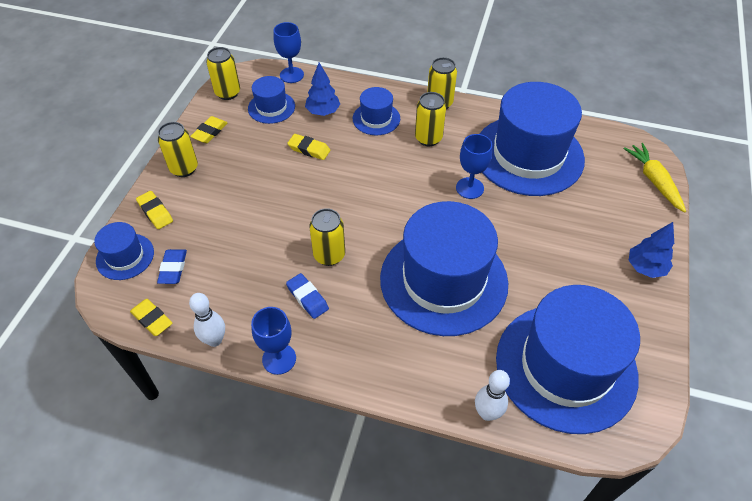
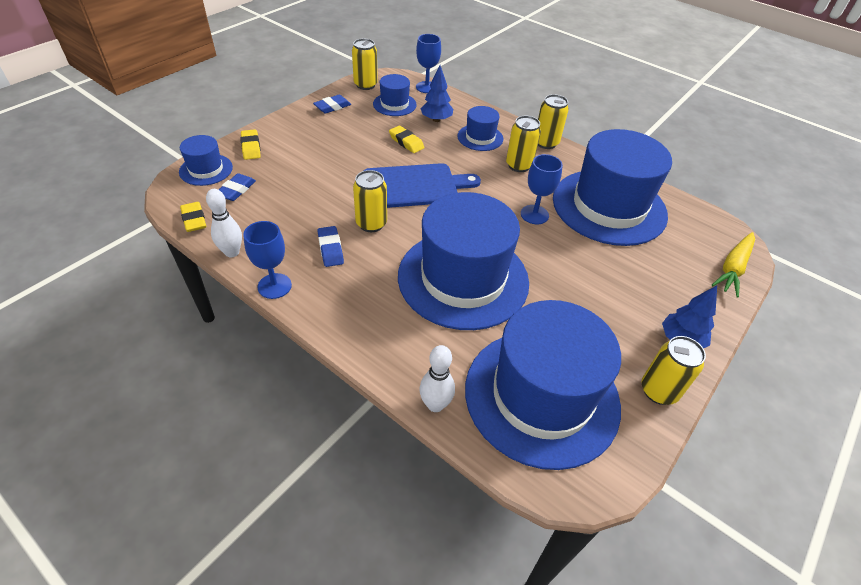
camera: 20 degrees right, 5 degrees down
yellow can [158,122,198,177] -> yellow can moved to [642,336,706,405]
yellow eraser [190,116,227,143] -> blue eraser [313,95,351,114]
yellow carrot [623,143,686,213] -> yellow carrot turned 150 degrees counterclockwise [712,232,755,298]
none -> blue cutting board [363,163,481,208]

